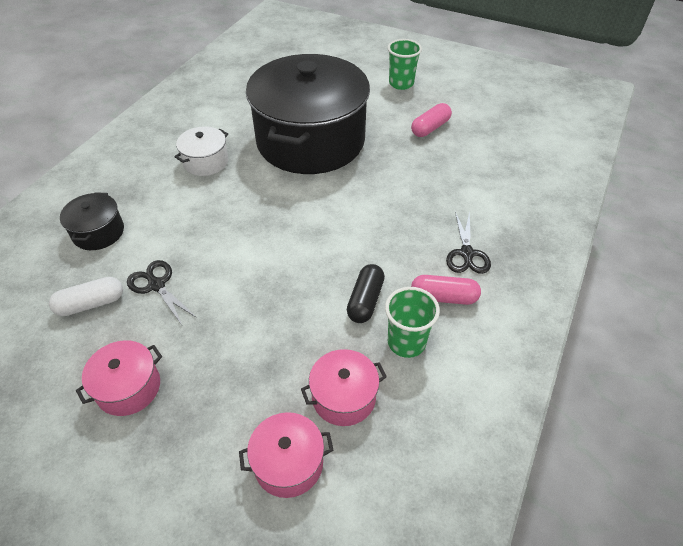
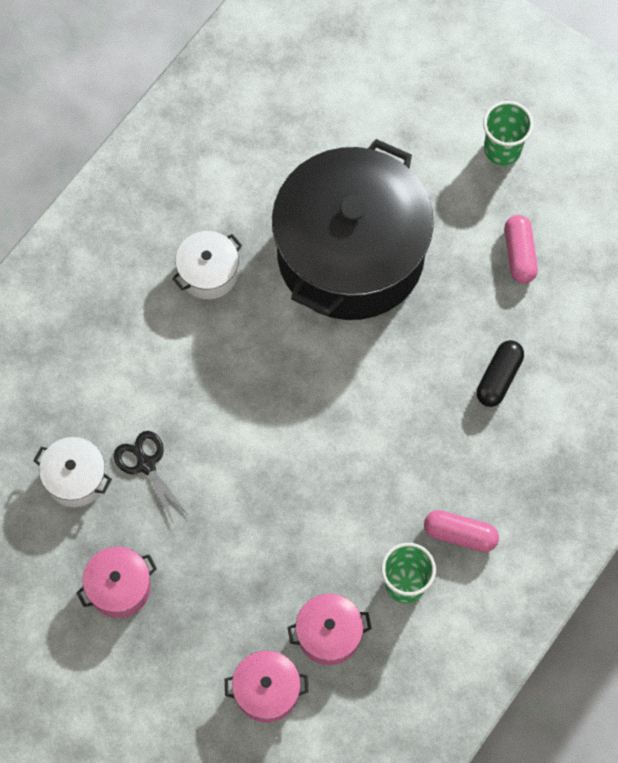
camera: 10 degrees right, 20 degrees up
white capsule [49,277,123,316] -> white pot [33,437,112,507]
black pot [60,192,124,250] -> none
black capsule [347,264,385,323] -> black capsule moved to [477,340,524,407]
pink capsule [411,103,452,137] -> pink capsule turned 60 degrees counterclockwise [505,215,538,283]
black scissors [446,211,491,274] -> none

